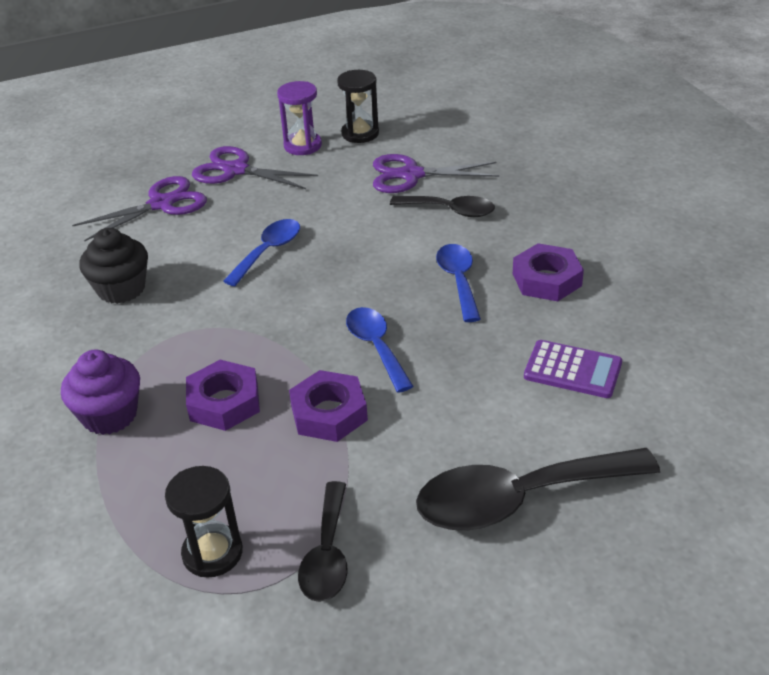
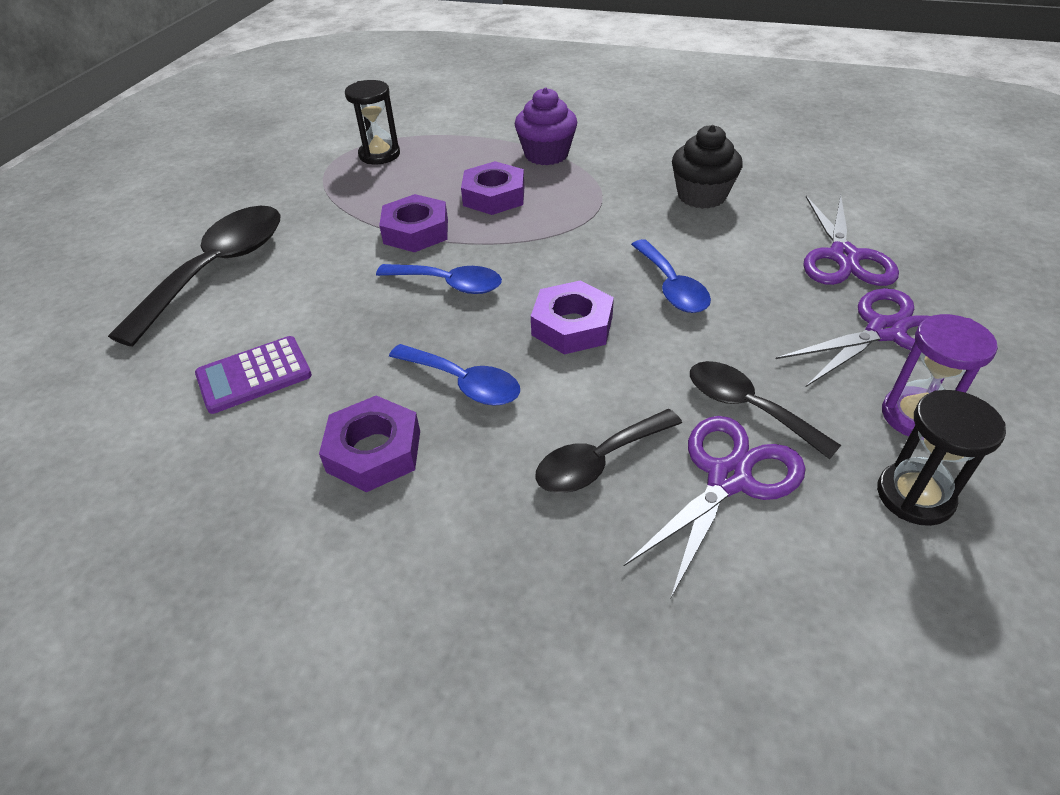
camera: 130 degrees right, 5 degrees up
black spoon [298,481,347,602] -> black spoon moved to [690,361,841,459]
none -> purple nut [531,280,614,354]

